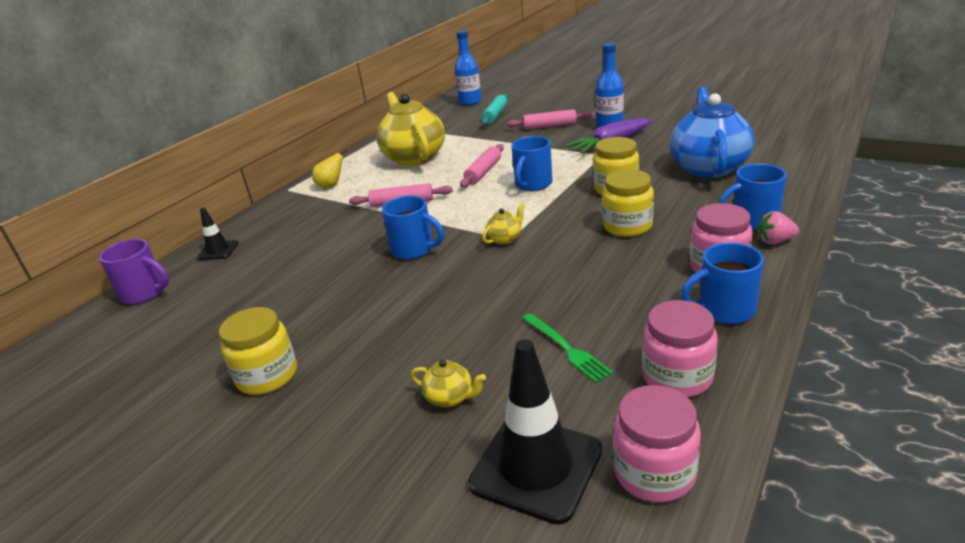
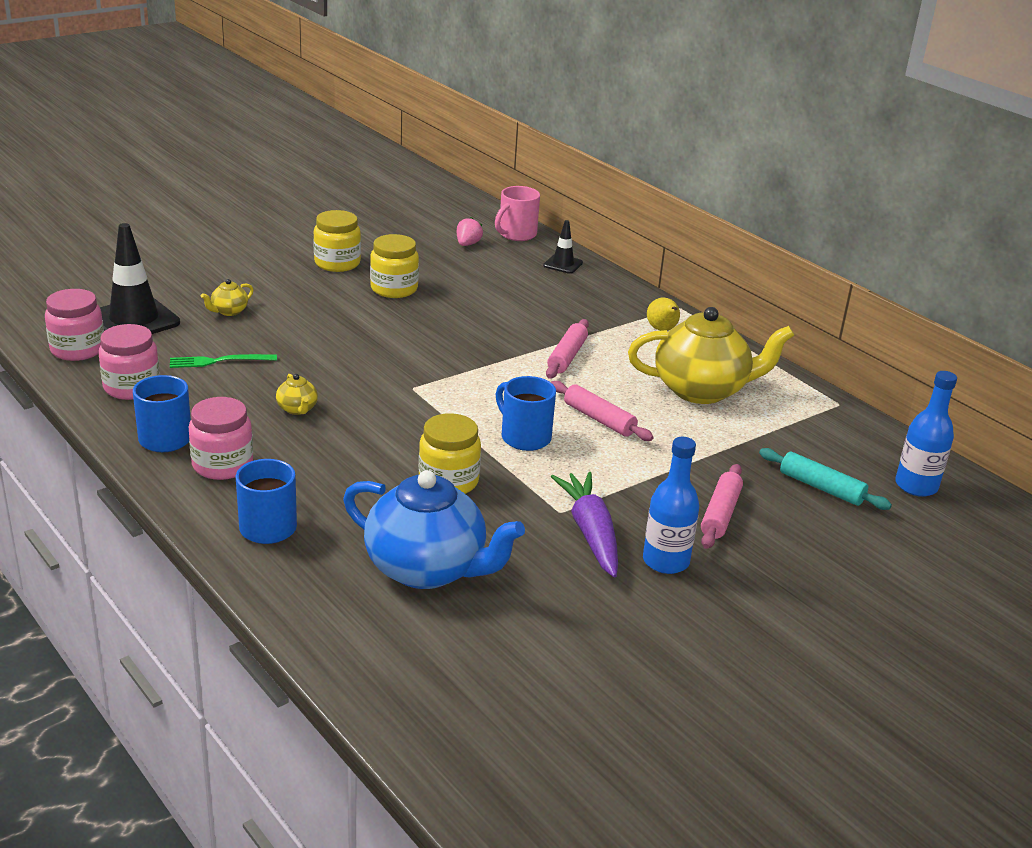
camera: 105 degrees right, 0 degrees up
purple mug [99,239,169,304] -> pink mug [495,186,540,241]
blue mug [382,196,444,259] -> none
yellow teapot [482,203,525,245] -> yellow teapot moved to [276,374,318,415]
yellow jar [602,169,654,237] -> yellow jar moved to [370,234,419,298]
pink strawberry [758,211,799,244] -> pink strawberry moved to [457,217,483,246]

